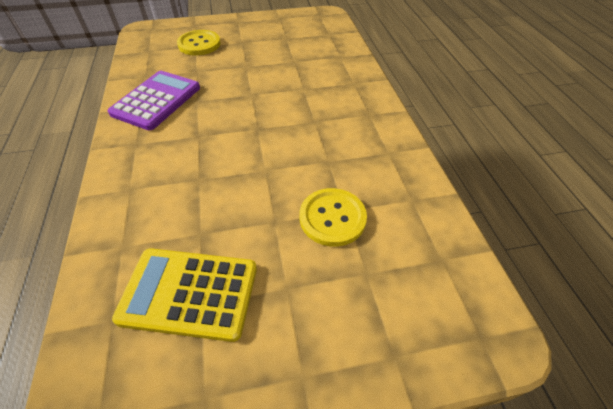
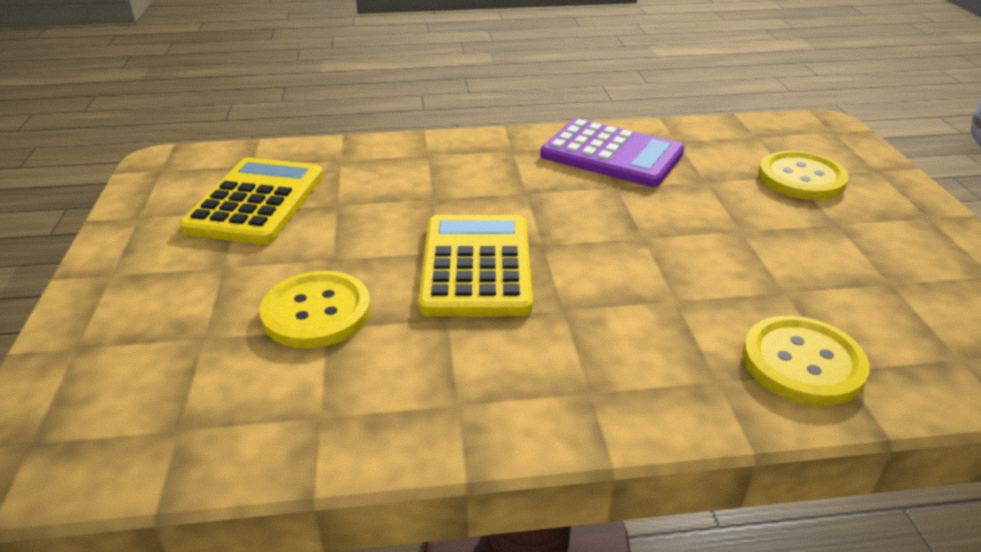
camera: 95 degrees right, 15 degrees down
none -> yellow calculator [419,215,533,316]
none -> yellow button [743,316,870,406]

